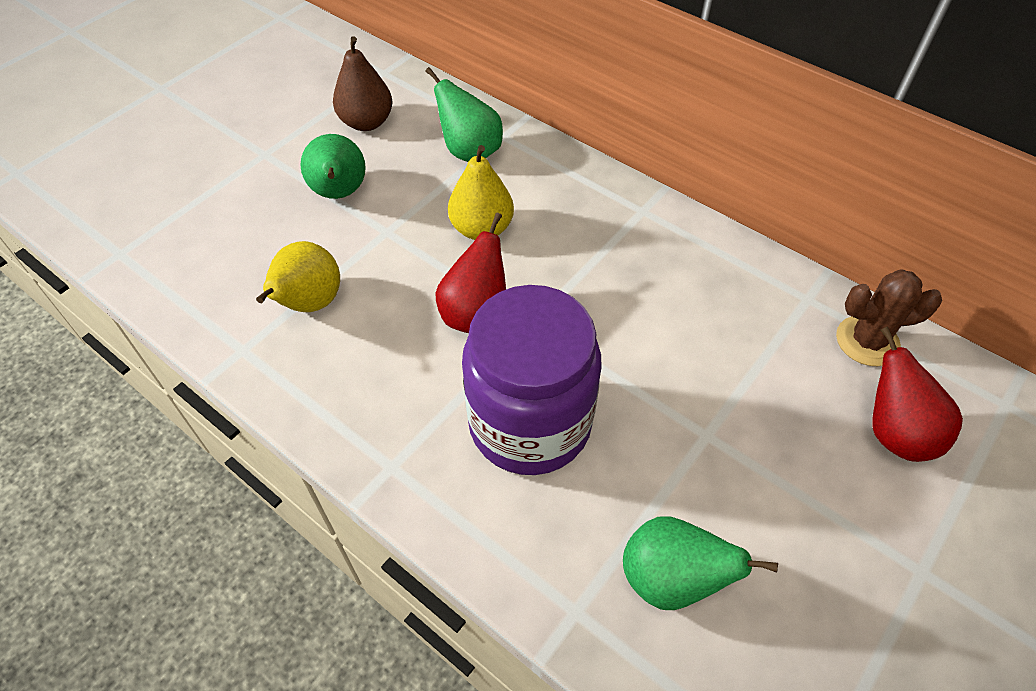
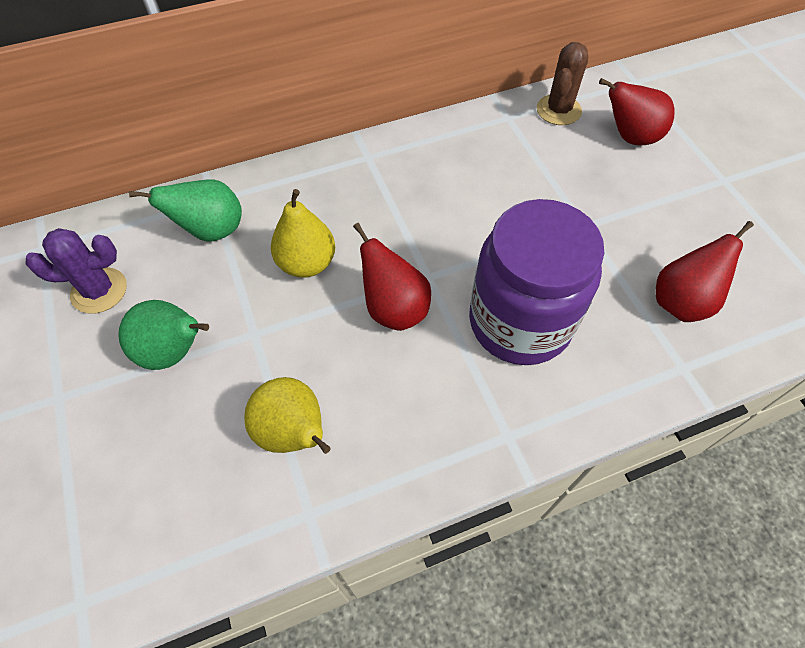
camera: 60 degrees left, 5 degrees up
brown pear [333,36,392,131] -> purple cactus [25,228,127,314]
green pear [623,516,778,610] -> red pear [656,221,754,322]

